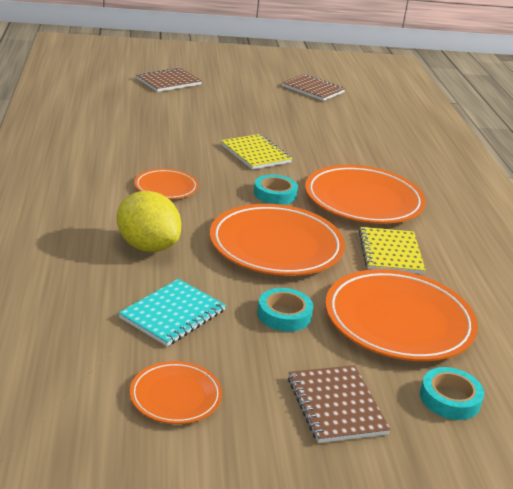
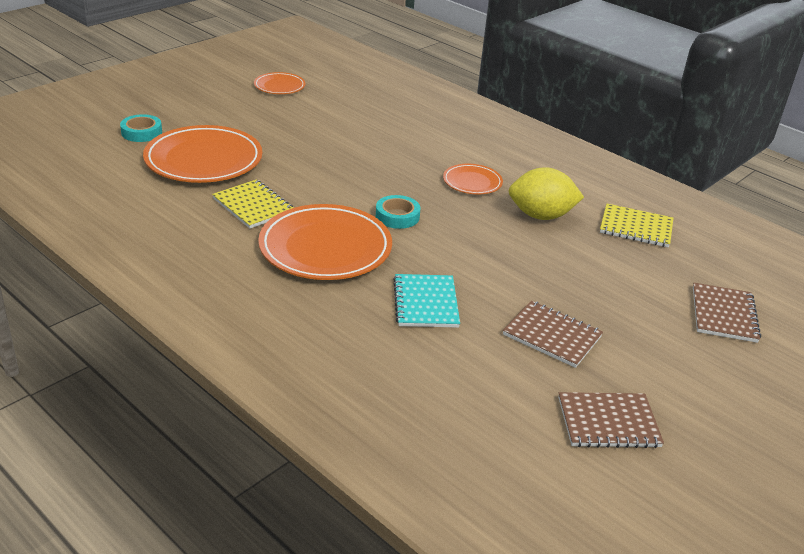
camera: 140 degrees right, 5 degrees up
yellow lemon [117,191,181,252] -> yellow lemon moved to [508,167,584,220]
turquoise notebook [119,279,226,346] -> turquoise notebook moved to [393,274,460,328]
orange plate [210,204,345,276] -> none
yellow notebook [221,134,292,170] -> yellow notebook moved to [600,204,673,247]
turquoise tape [257,288,313,332] -> none
brown notebook [288,365,391,443] -> brown notebook moved to [503,301,603,368]

